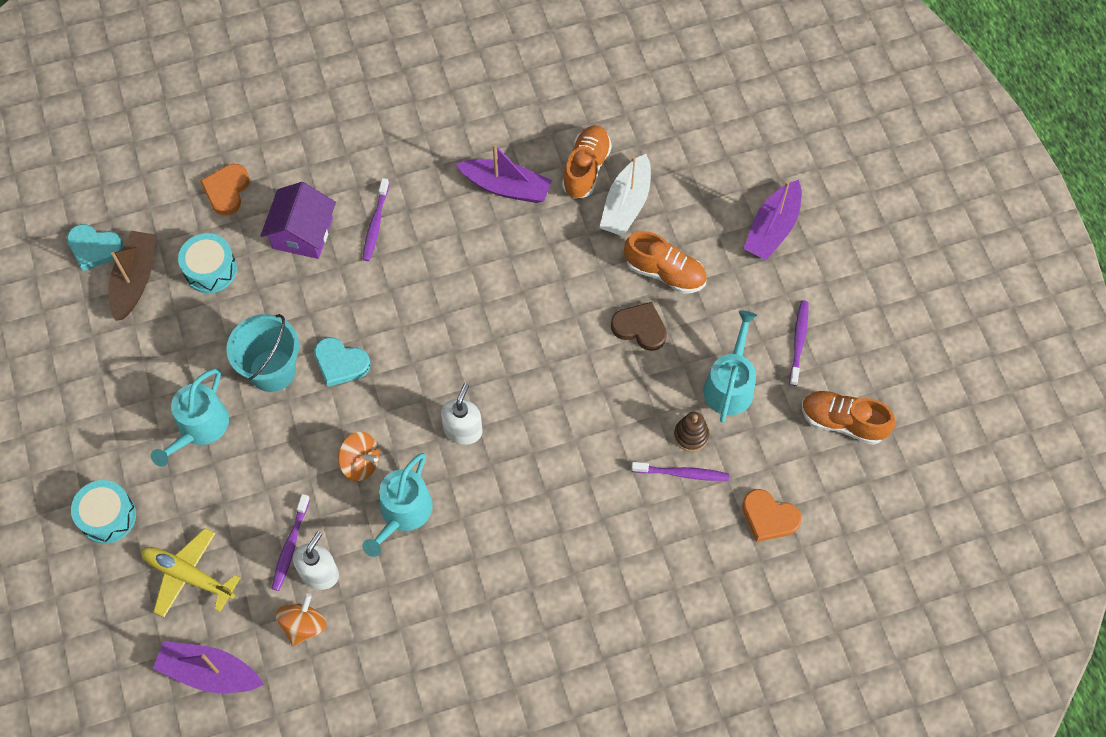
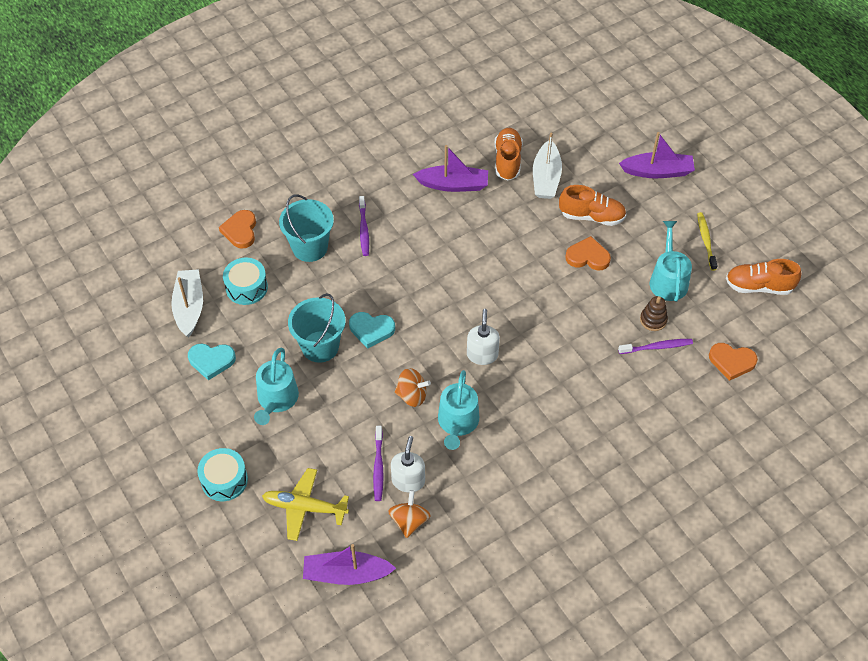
camera: 15 degrees left, 10 degrees down
turquoise heart [67,224,123,271] -> turquoise heart moved to [188,343,236,380]
brown boat [108,231,156,321] -> white boat [171,269,203,337]
purple house [260,182,336,259] -> turquoise bucket [279,194,334,262]
brown heart [611,302,667,351] -> orange heart [565,236,611,270]
purple boat [743,180,802,260] -> purple boat turned 105 degrees counterclockwise [619,132,695,178]
purple toothbrush [789,300,808,386] -> yellow toothbrush [697,212,718,271]

